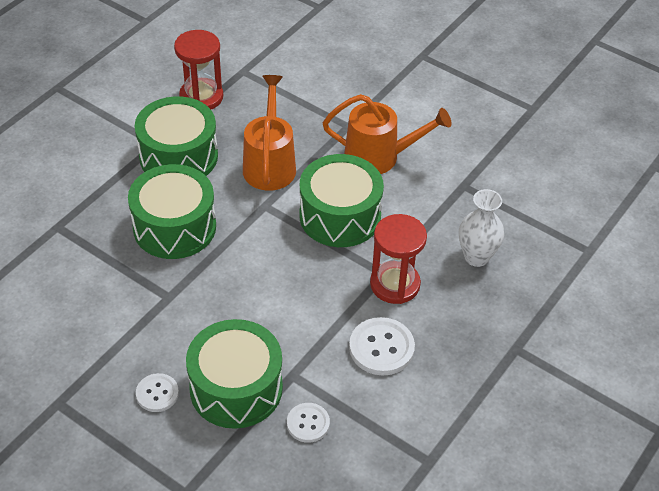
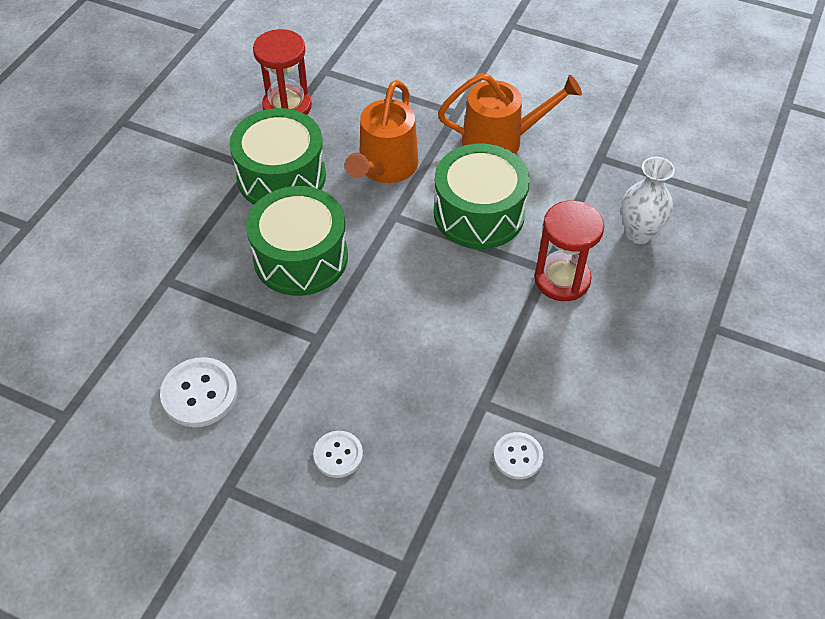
camera: 10 degrees left, 5 degrees up
green drum [186,319,283,429] -> none
orange watering can [243,75,296,191] -> orange watering can turned 150 degrees counterclockwise [345,80,418,183]
white button [349,317,415,376] -> white button moved to [160,357,238,427]

